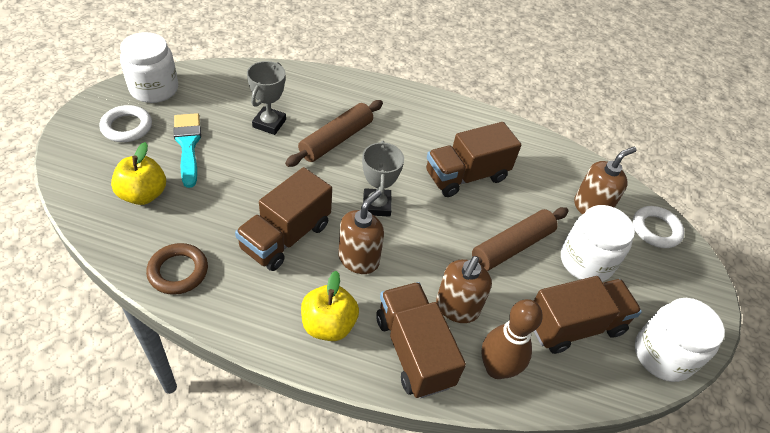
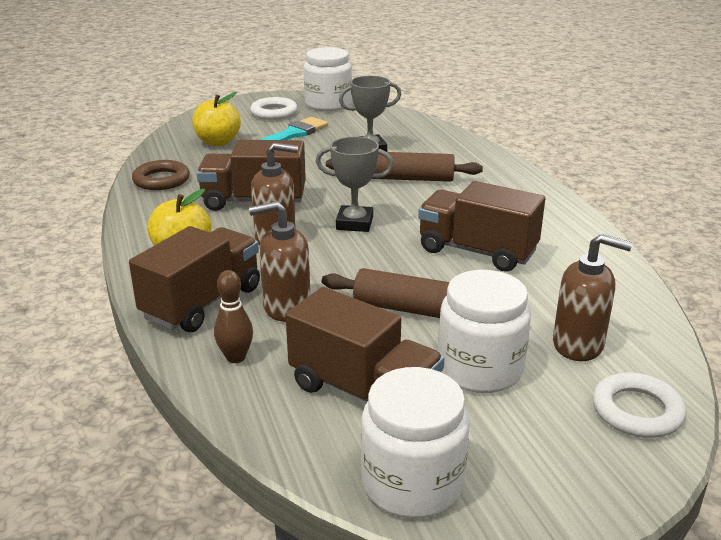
camera: 60 degrees right, 20 degrees down
grey trophy [362,141,404,217] -> grey trophy turned 45 degrees clockwise [316,137,394,232]
brown bowling pin [482,299,543,379] -> brown bowling pin [214,270,253,363], size x0.62

